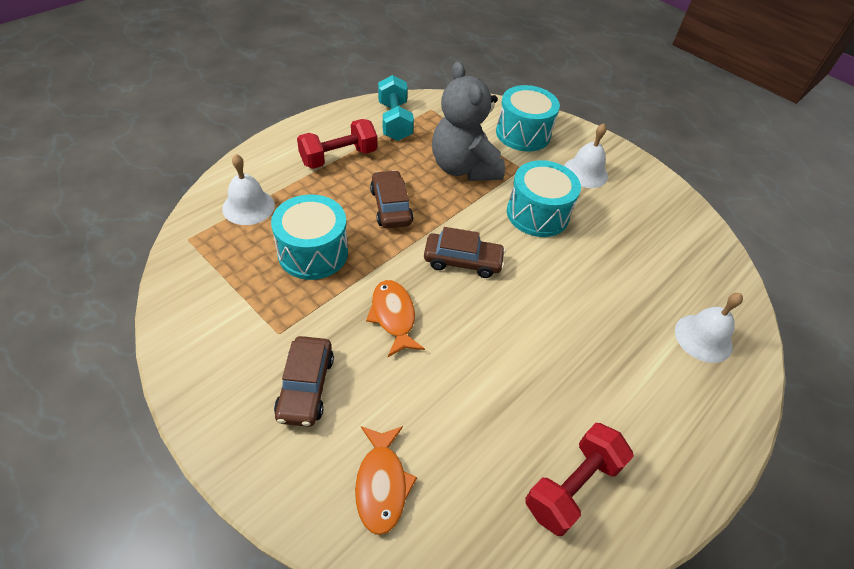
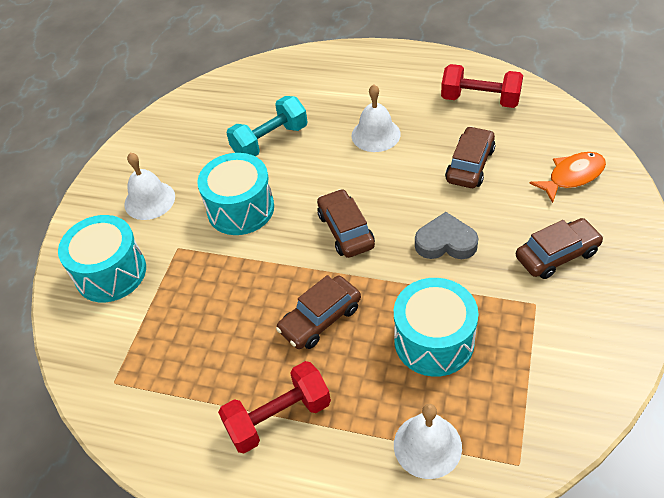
camera: 110 degrees left, 0 degrees up
red dumbbell [297,119,377,169] -> red dumbbell turned 60 degrees counterclockwise [218,361,331,453]
orange fish [366,280,425,357] -> grey heart [415,212,478,259]
turquoise dumbbell [378,75,414,141] -> turquoise dumbbell moved to [226,96,307,156]
grey teddy bear [432,61,505,181] -> none
white bell [675,293,743,363] -> white bell moved to [352,84,401,152]
none -> brown car [445,126,495,188]

